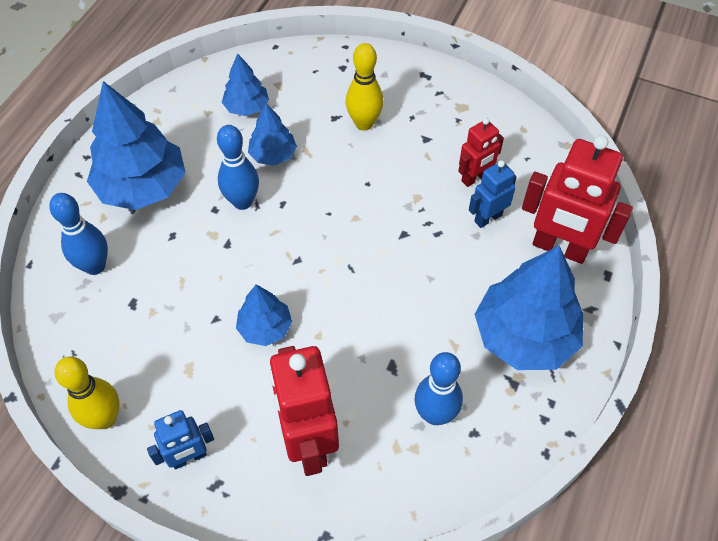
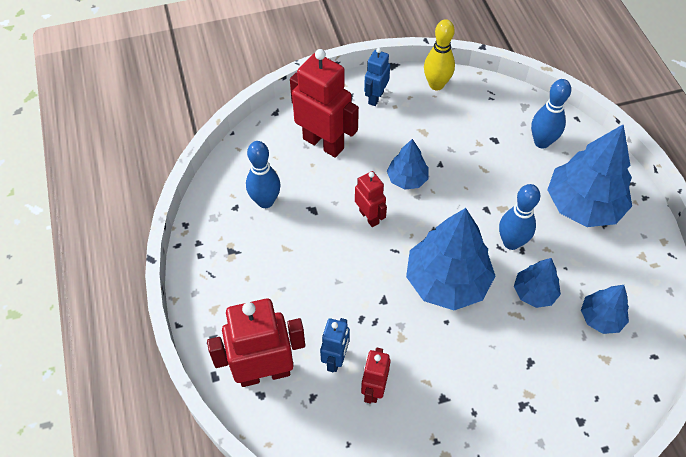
camera: 140 degrees right, 0 degrees up
yellow bowling pin [346,43,384,131] -> none
blue tree [475,245,583,370] -> blue tree moved to [406,208,495,310]
none -> red robot [355,171,387,227]

